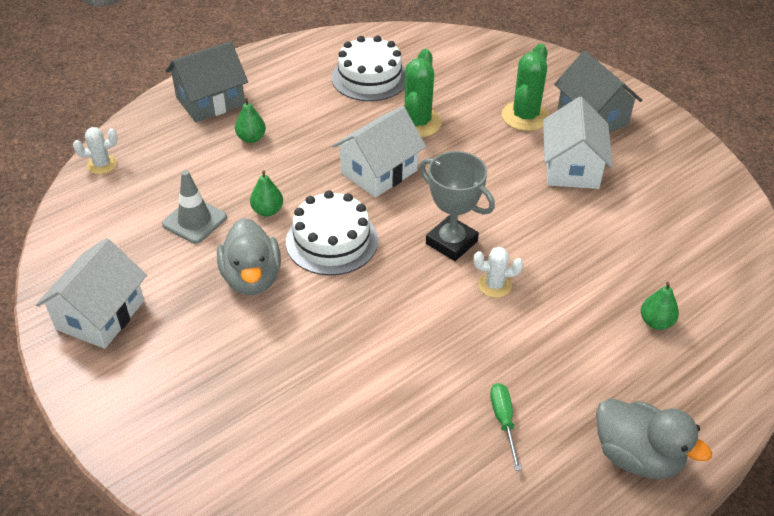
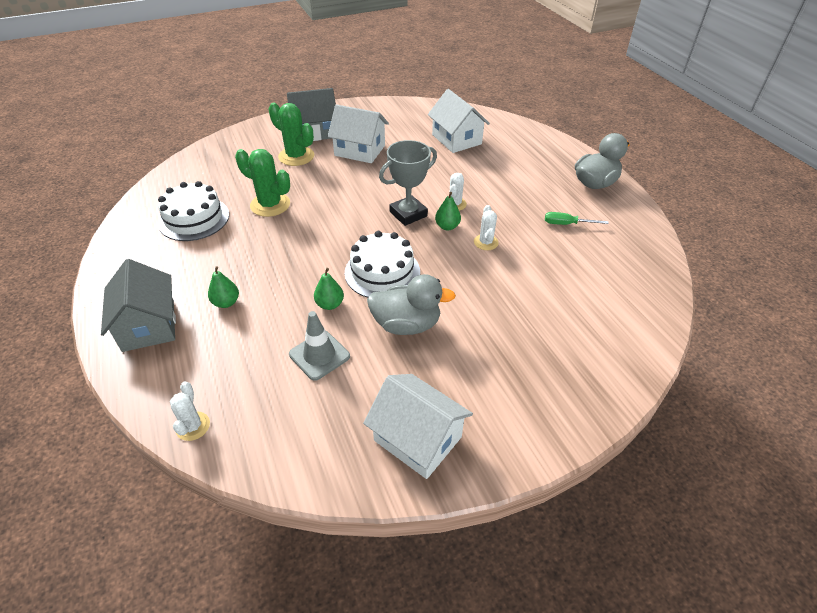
camera: 75 degrees left, 0 degrees up
white house [332,106,426,198] -> white house moved to [428,89,490,153]
green pear [641,282,679,330] -> green pear moved to [435,192,461,230]
none -> white cactus [474,205,499,250]

